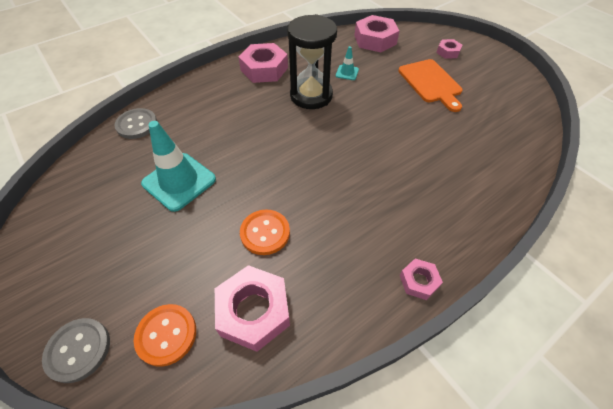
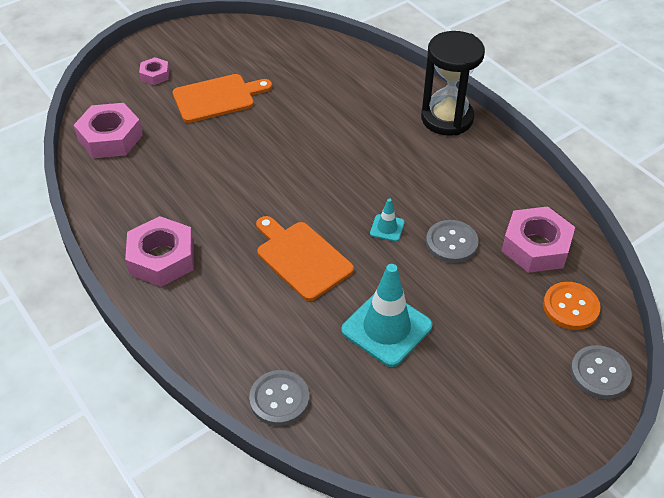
camera: 90 degrees left, 5 degrees down
orange button [240,210,290,255] -> grey button [426,220,479,263]
black hourglass [287,14,337,109] -> black hourglass moved to [421,31,485,136]
turquoise traffic cone [336,46,359,80] -> turquoise traffic cone moved to [370,198,405,241]
pink nut [400,258,443,300] -> none
none -> orange cutting board [256,216,354,301]

